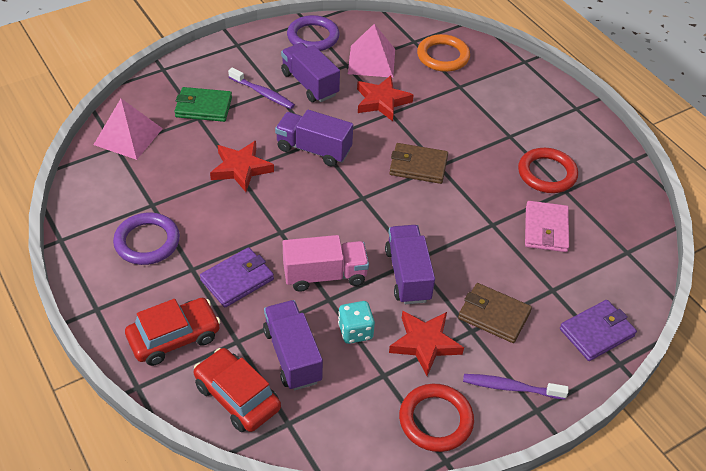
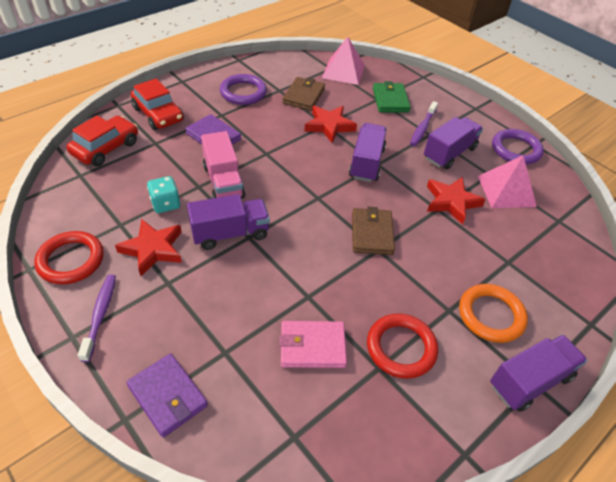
camera: 80 degrees right, 0 degrees up
purple truck [263,300,323,390] -> purple truck moved to [490,334,588,412]
orange ring [417,34,470,72] -> orange ring moved to [459,284,528,343]
brown wallet [458,283,532,343] -> brown wallet moved to [282,77,325,111]

